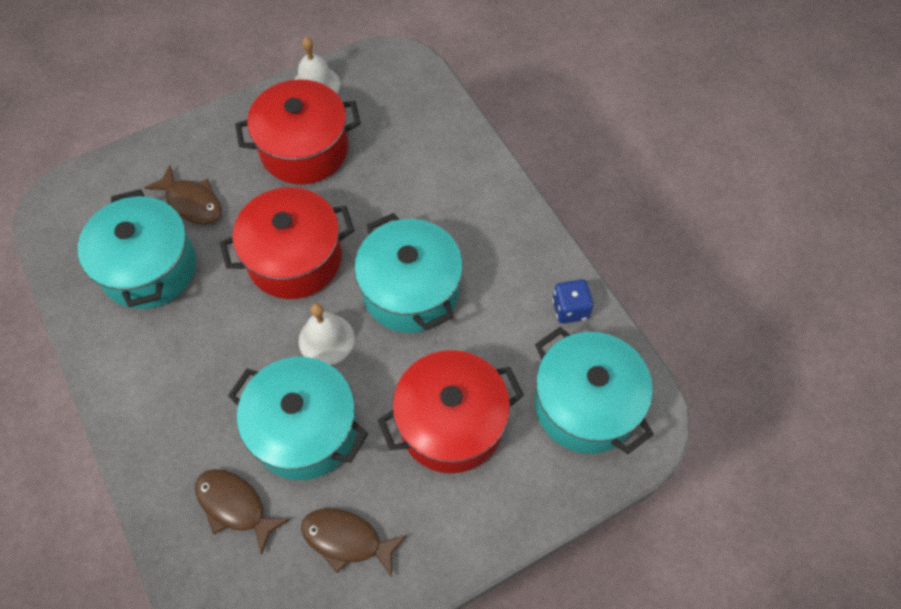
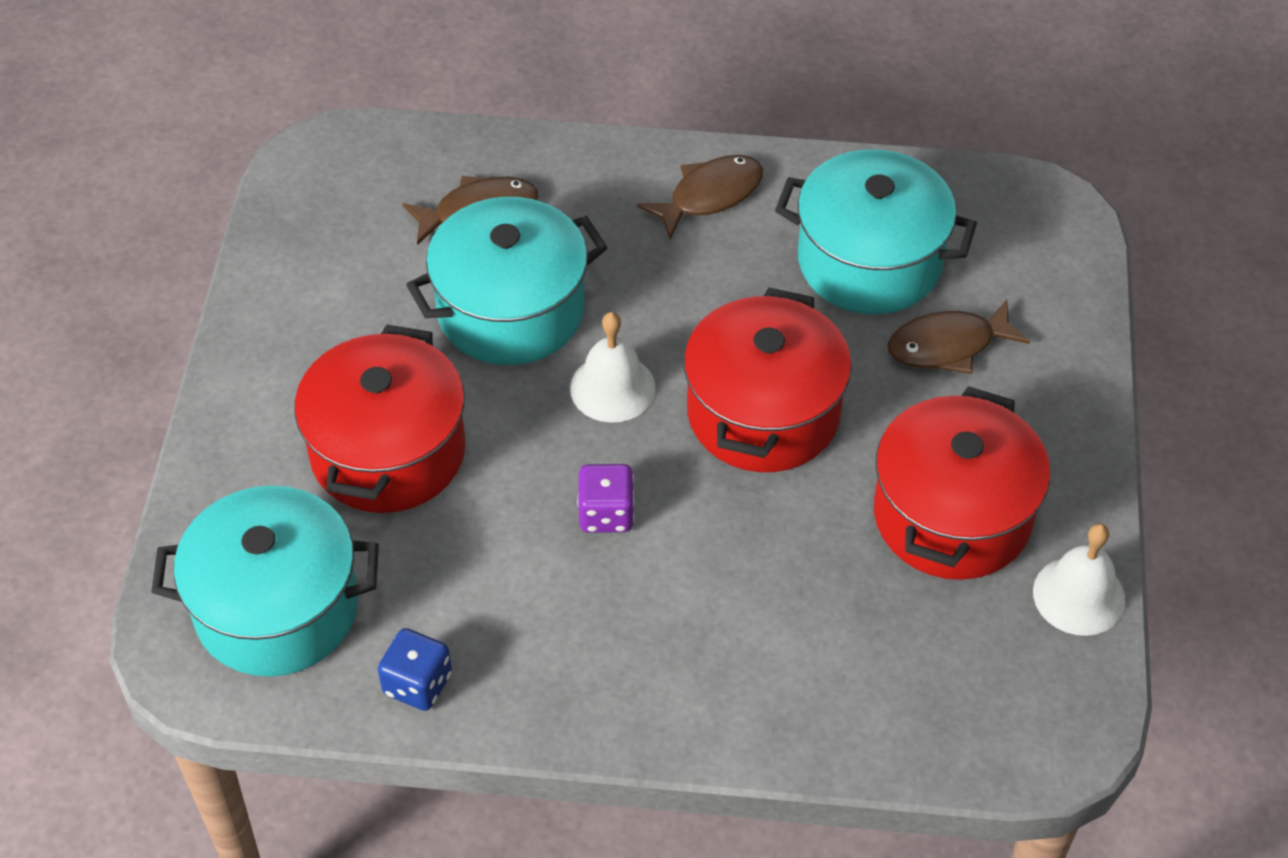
camera: 125 degrees right, 10 degrees down
brown fish [301,508,407,577] -> brown fish moved to [637,155,763,240]
turquoise pot [354,213,463,333] -> purple dice [577,464,635,533]

